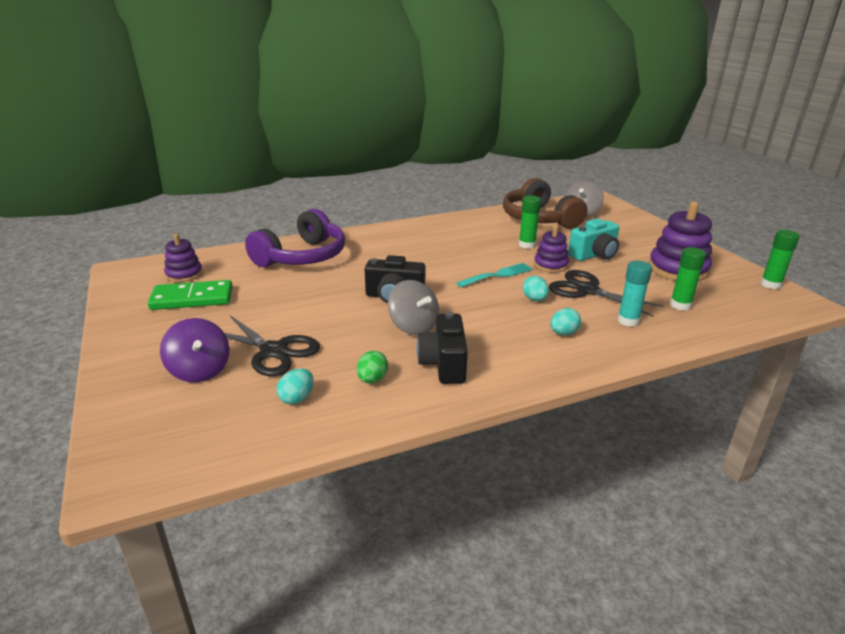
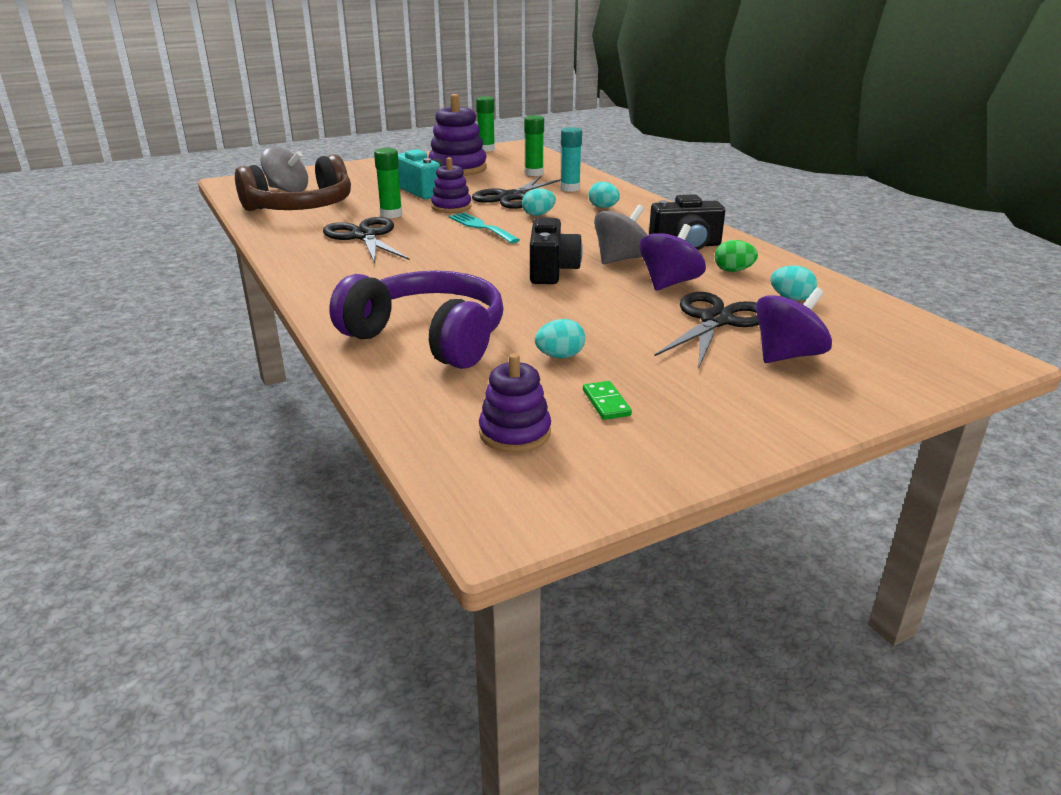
camera: 95 degrees left, 0 degrees up
green domino [148,280,233,310] -> green domino [583,381,632,420], size x0.46
none -> black scissors [323,217,410,263]
none -> turquoise egg [535,319,585,358]
none -> purple spinning top [640,224,706,291]

